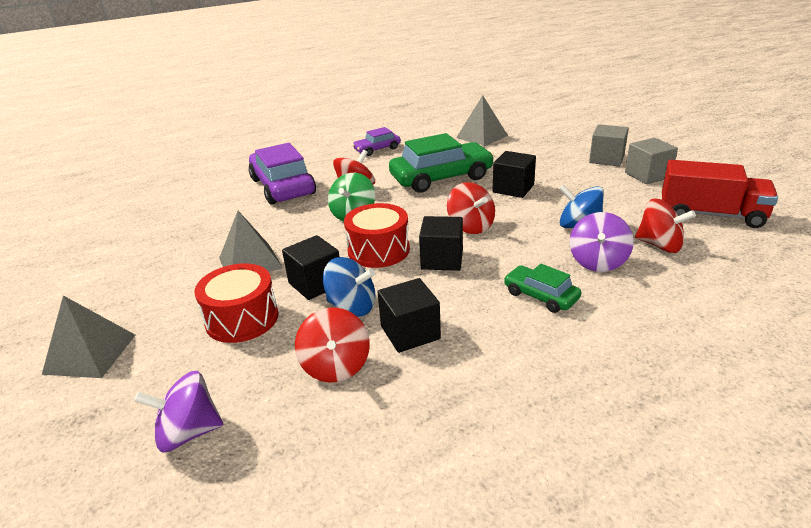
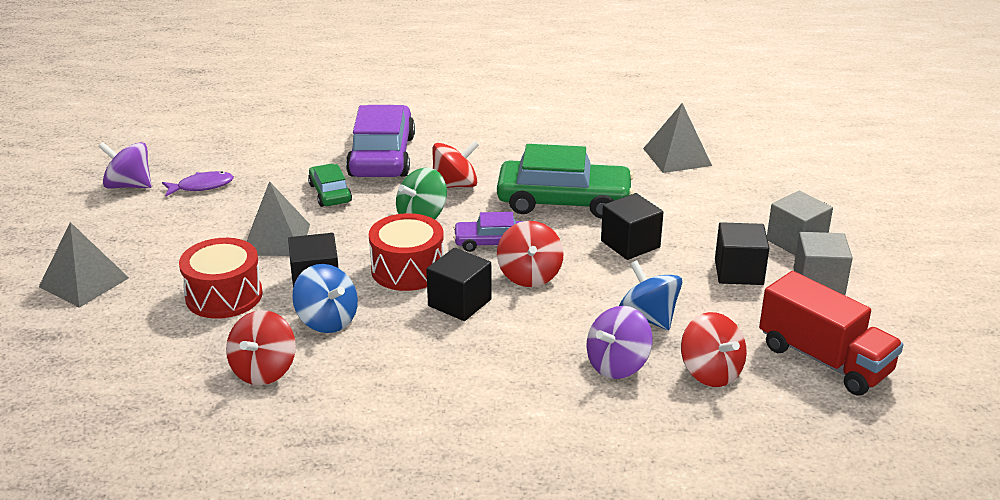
camera: 25 degrees right, 0 degrees up
purple spinning top [134,371,223,453] -> purple spinning top moved to [98,142,151,189]
purple car [352,127,401,156] -> purple car moved to [453,212,523,252]
black cube [377,278,441,353] -> black cube moved to [715,222,769,285]
green car [504,264,581,313] -> green car moved to [308,164,352,207]
none -> purple fish [162,171,234,196]

